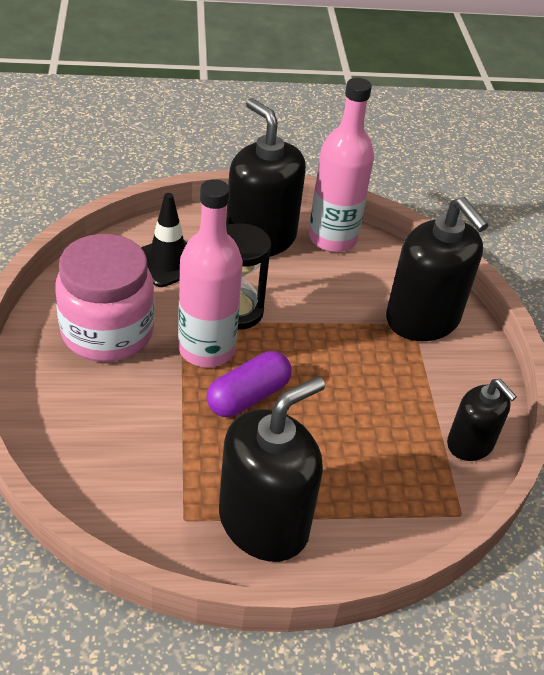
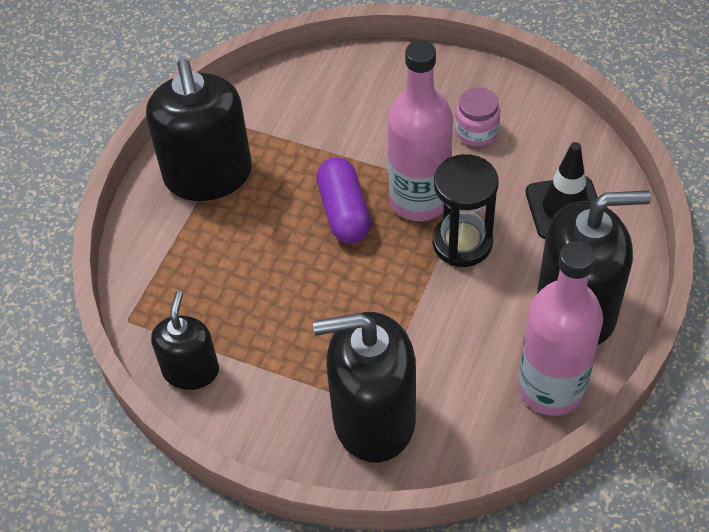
camera: 125 degrees right, 10 degrees up
pink jar [55,234,155,362] -> pink jar [455,87,500,146], size x0.46
black soap dispenser [447,379,517,461] -> black soap dispenser turned 105 degrees clockwise [151,291,219,390]

